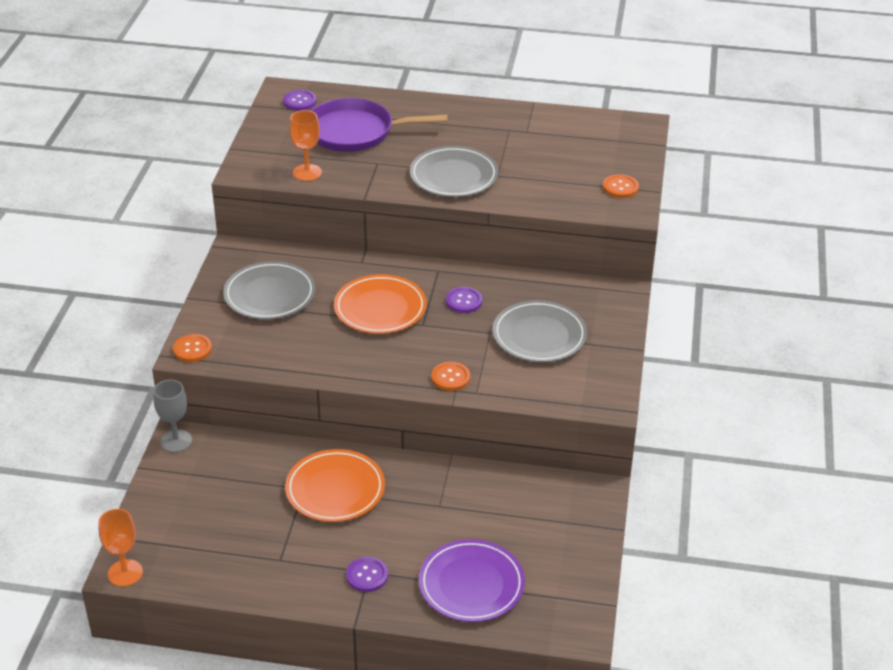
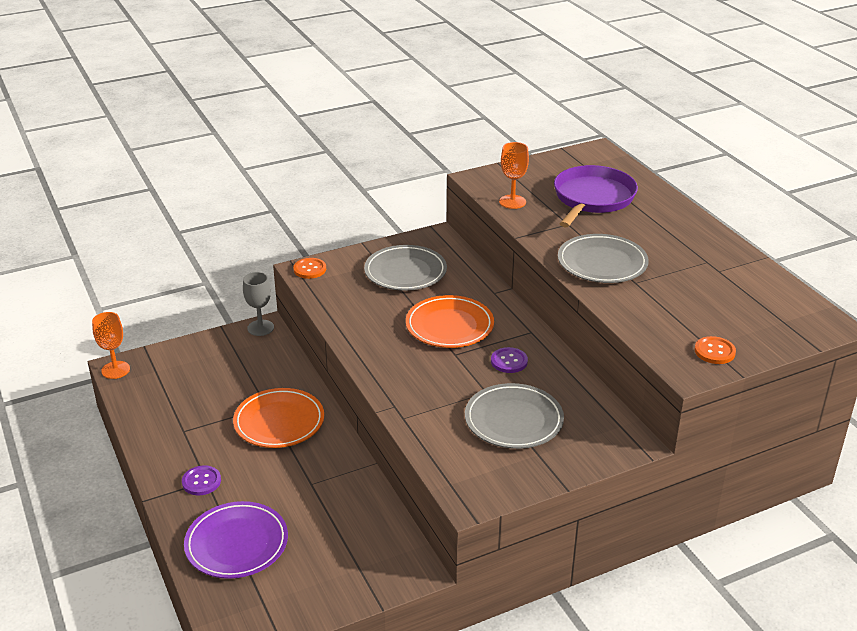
camera: 55 degrees right, 5 degrees down
purple button [283,90,316,111] -> none
purple pan [311,98,448,152] -> purple pan turned 60 degrees clockwise [554,165,638,228]
orange button [431,362,470,391] -> none

